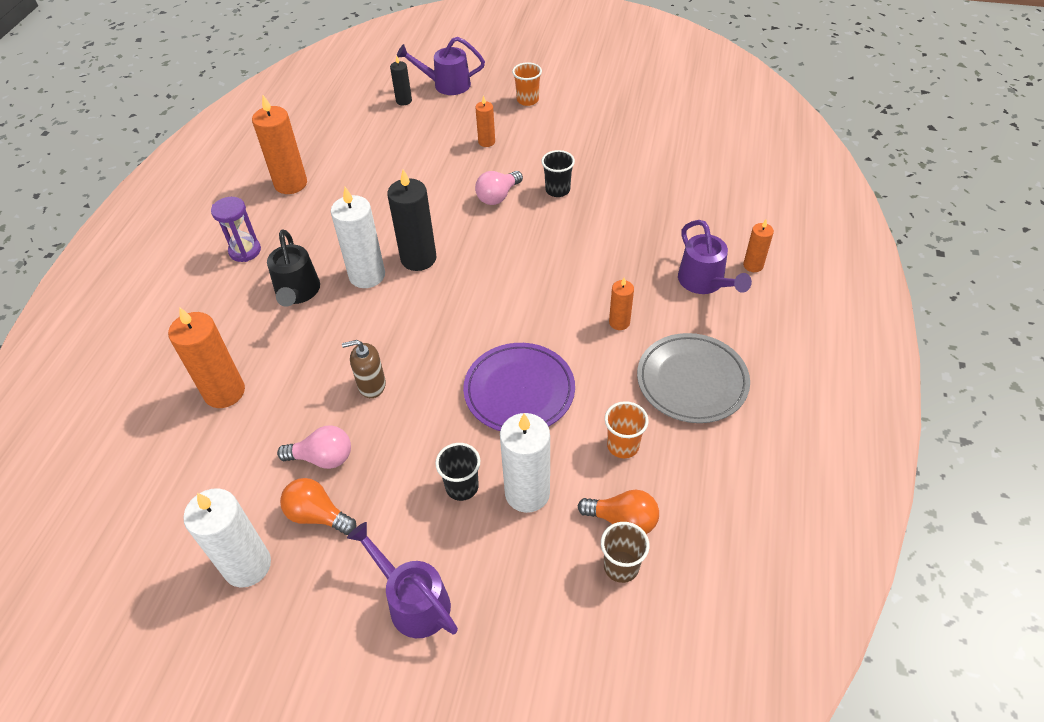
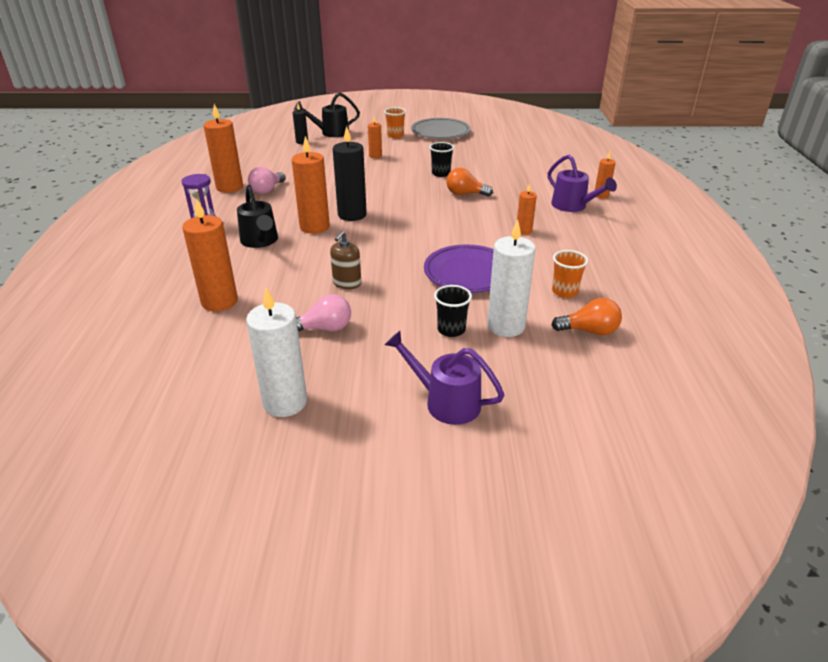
camera: 15 degrees left, 15 degrees down
orange light bulb [280,478,356,535] -> orange light bulb moved to [446,168,493,197]
white candle [331,187,385,288] -> orange candle [292,136,330,234]
brown soap dispenser [342,340,386,398] -> brown soap dispenser turned 45 degrees counterclockwise [330,231,361,289]
purple watering can [397,37,485,95] -> black watering can [294,93,360,137]
pink light bulb [475,171,523,205] -> pink light bulb moved to [248,167,286,194]
brown cup [601,522,650,583] -> none
grey plate [637,333,750,423] -> grey plate moved to [411,118,471,139]

